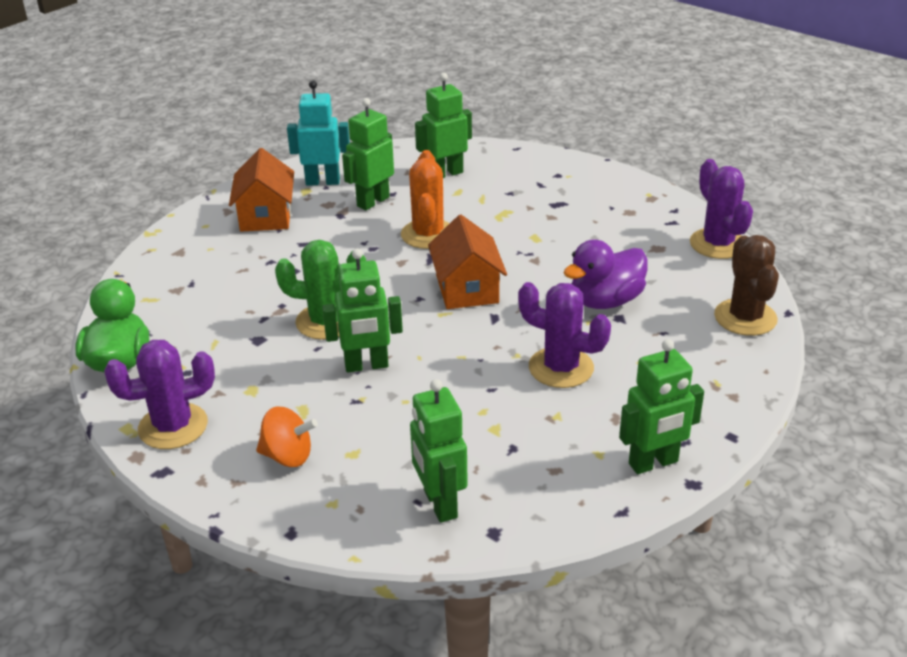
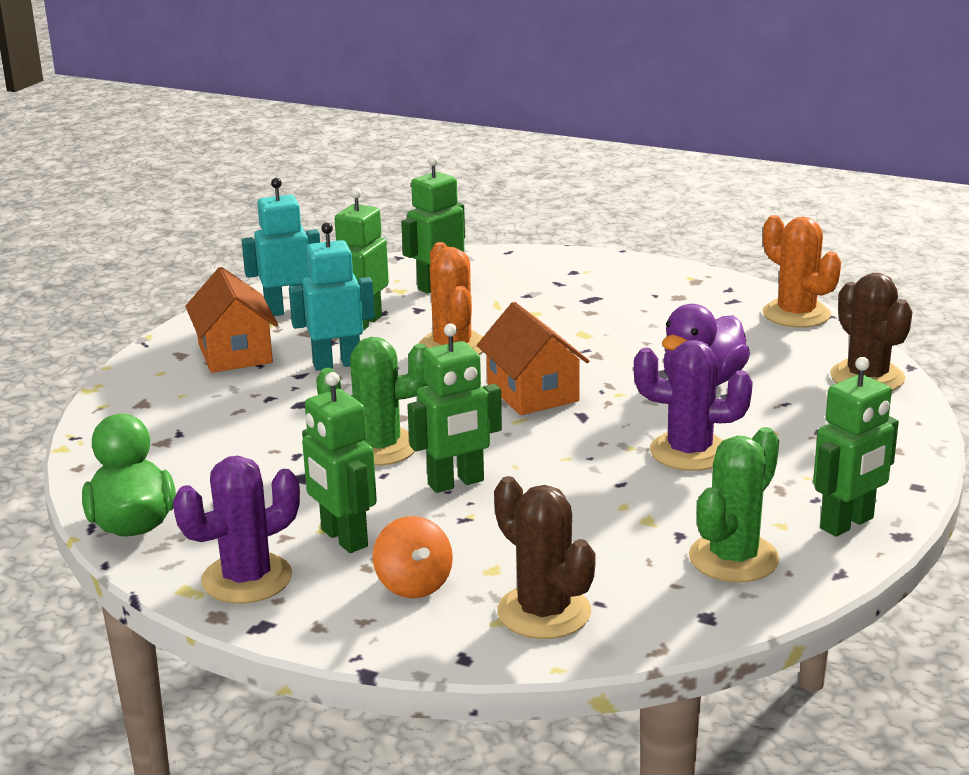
camera: 15 degrees left, 10 degrees down
orange spinning top [256,407,318,467] -> orange spinning top turned 75 degrees clockwise [373,516,453,598]
green robot [410,379,468,523] -> green robot moved to [302,372,377,553]
purple cactus [690,159,753,259] -> orange cactus [762,215,841,328]
none -> turquoise robot [289,223,375,371]
none -> brown cactus [494,476,596,639]
none -> green cactus [689,427,780,582]

